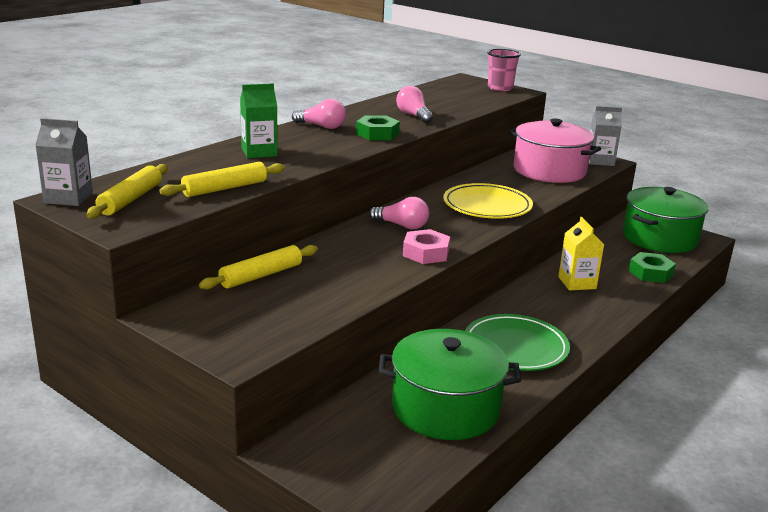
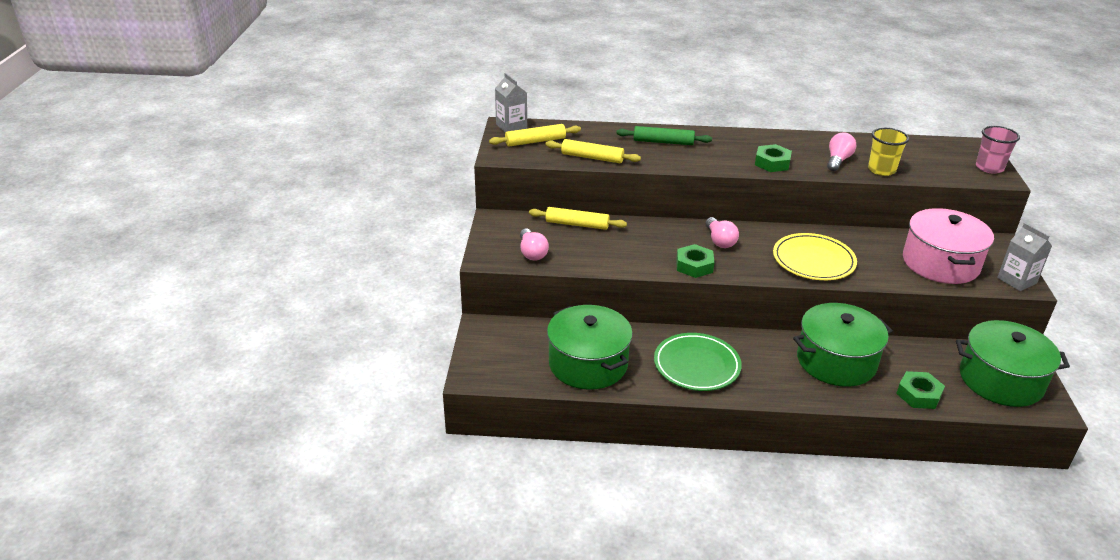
camera: 55 degrees right, 10 degrees up
green carton [240,83,278,158] -> green rolling pin [616,126,712,145]
pink light bulb [292,99,346,129] -> pink light bulb moved to [520,229,549,260]
pink nut [403,229,450,264] -> green nut [676,244,715,278]
yellow carton [558,217,604,291] -> green pot [793,303,893,387]
none -> yellow cup [868,128,909,176]

